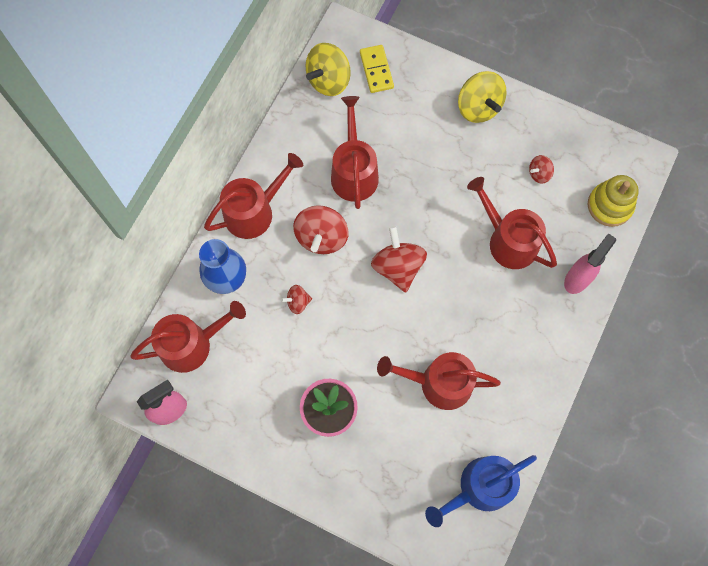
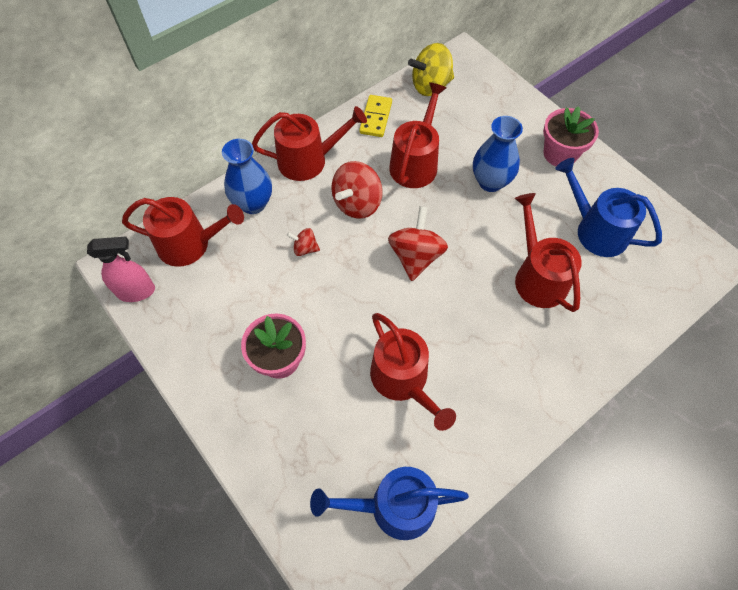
camera: 25 degrees right, 10 degrees down
yellow domino [360,45,394,93] -> yellow domino moved to [359,95,392,137]
red watering can [377,352,501,410] -> red watering can turned 150 degrees counterclockwise [370,313,456,431]
yellow spinning top [458,71,507,123] -> pink flower pot [543,106,599,166]
red spinning top [529,155,554,183] -> blue watering can [555,158,662,257]
pink spray bottle [564,233,616,294] -> none
yellow stacking toy [588,175,639,227] -> none
none -> blue vase [473,116,523,192]

